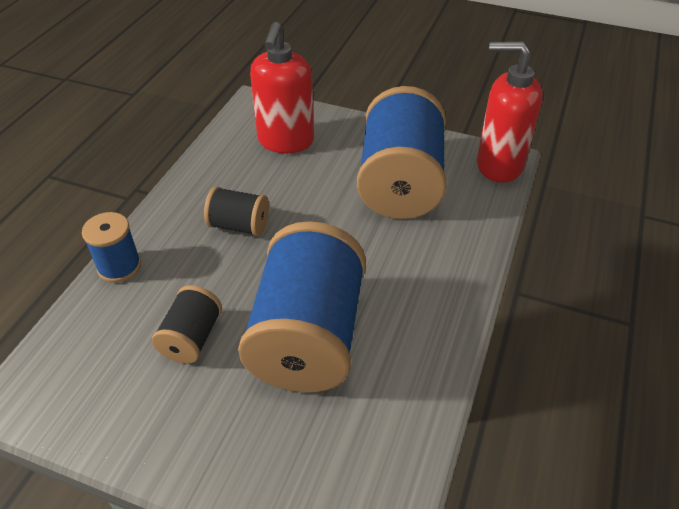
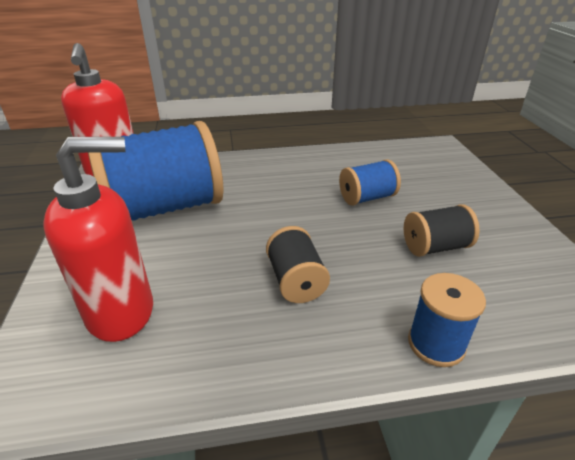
camera: 120 degrees left, 10 degrees down
blue spool [238,221,366,392] -> blue spool [339,159,401,205], size x0.47

